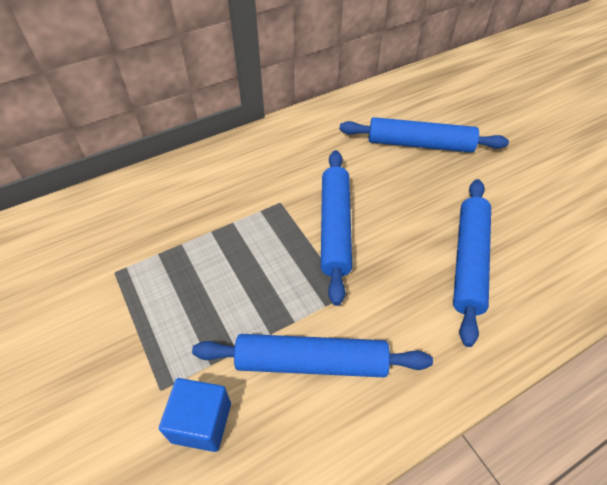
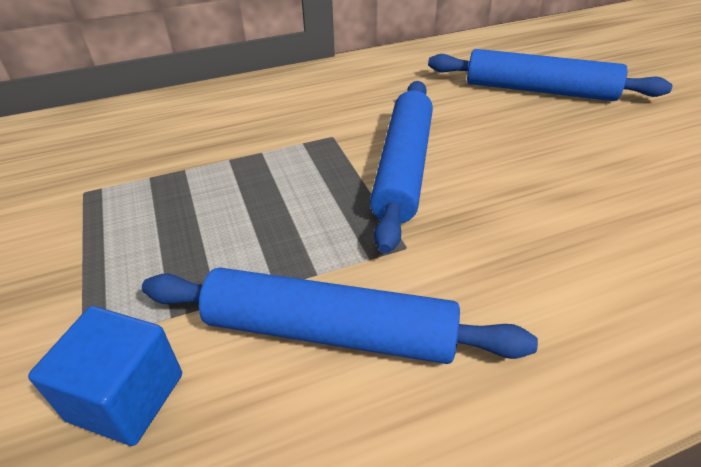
camera: 10 degrees right, 10 degrees down
blue rolling pin [453,179,491,347] -> none

